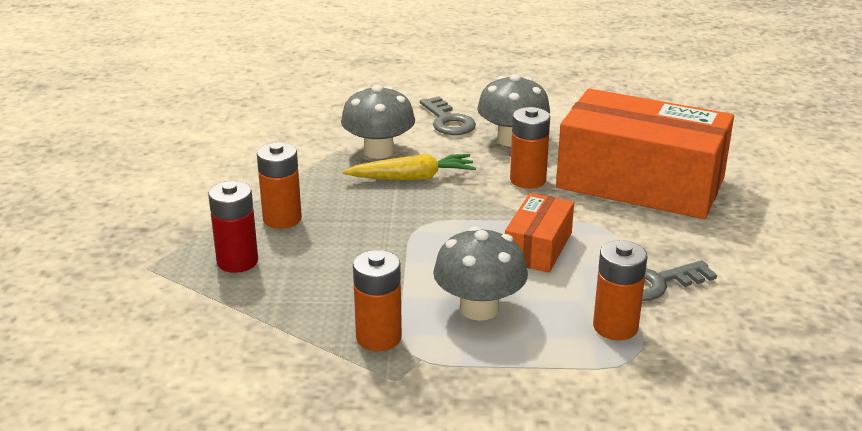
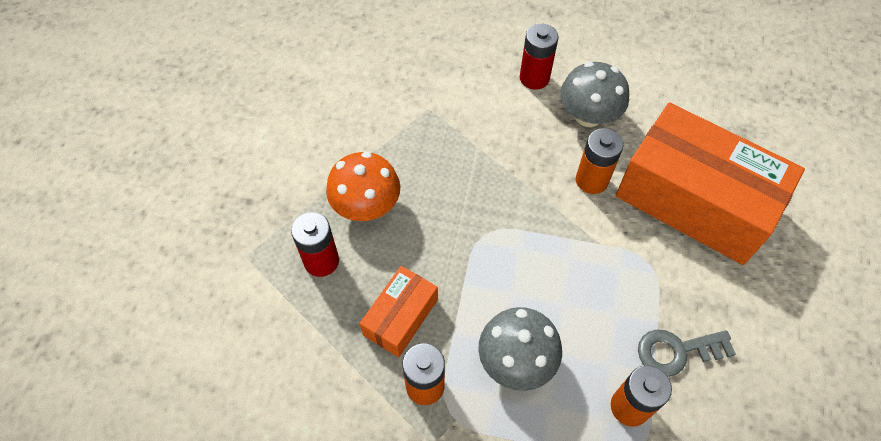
camera: 10 degrees right, 30 degrees up
orange battery [257,142,302,229] -> orange mushroom [326,152,400,221]
grey mushroom [341,85,415,159] -> none
yellow carrot [343,154,476,180] -> none
grey key [420,96,476,135] -> red battery [520,24,558,90]
orange box [505,193,574,273] -> orange box moved to [360,266,438,357]

